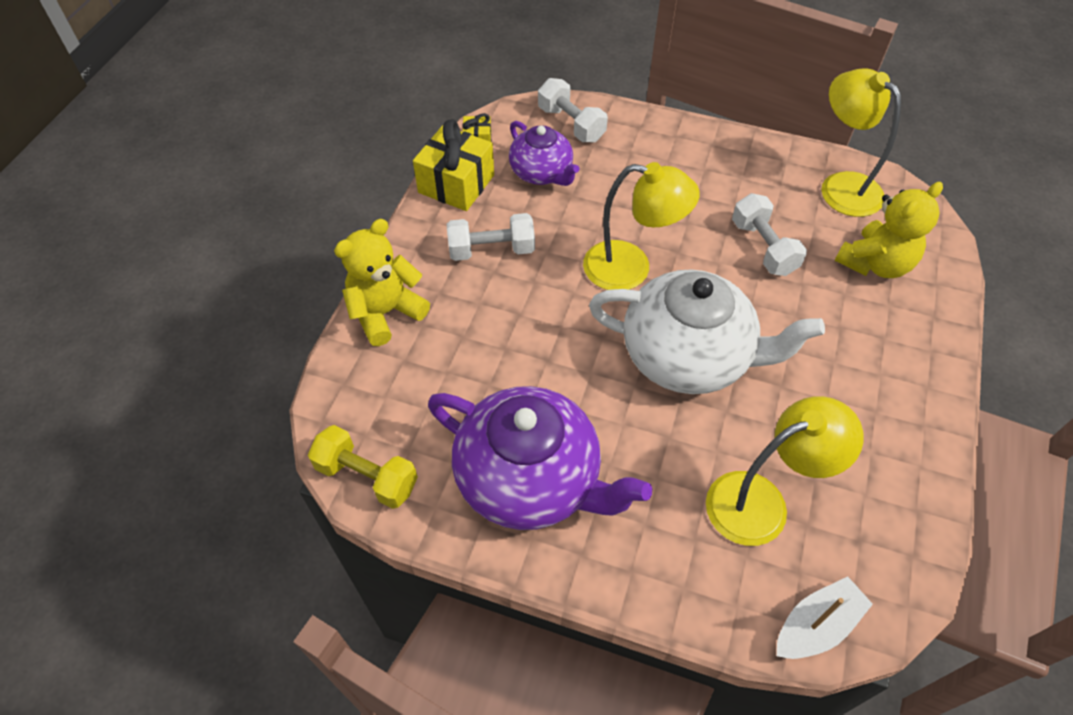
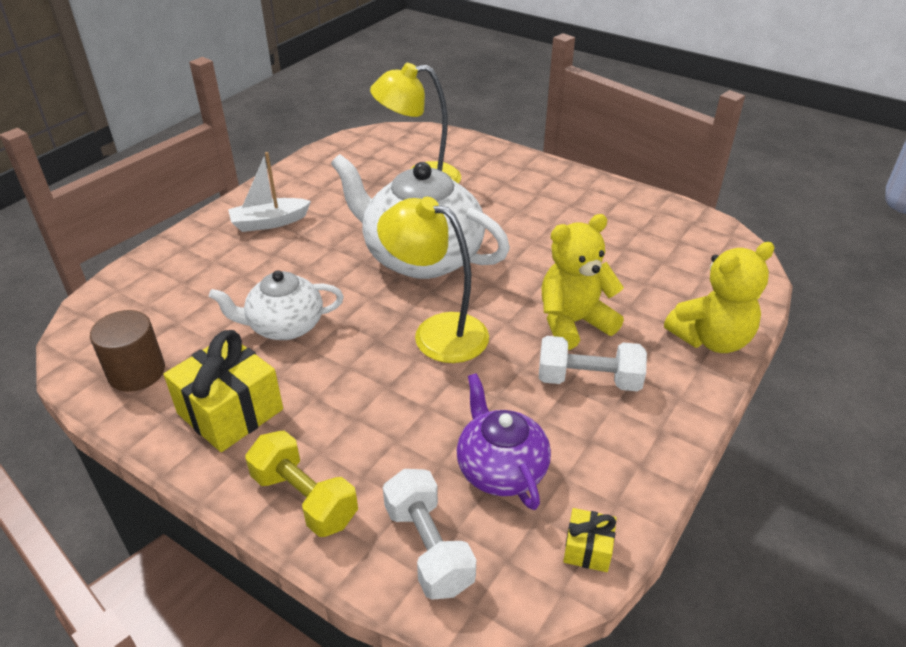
camera: 165 degrees left, 15 degrees down
yellow dumbbell [308,425,418,509] -> yellow dumbbell moved to [245,430,358,537]
yellow gift [413,119,494,211] -> yellow gift moved to [164,330,283,452]
purple teapot [428,386,652,530] -> none
white dumbbell [732,193,807,276] -> white teapot [209,270,344,340]
white boat [777,576,873,659] -> white boat moved to [228,152,311,232]
yellow lamp [821,68,901,217] -> brown cylinder [90,310,165,392]
yellow teddy bear [835,182,943,278] -> yellow teddy bear moved to [542,214,624,350]

